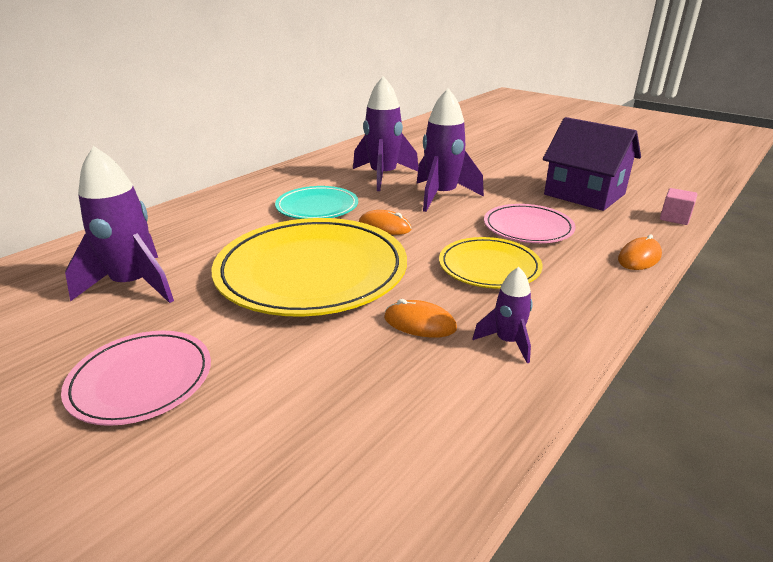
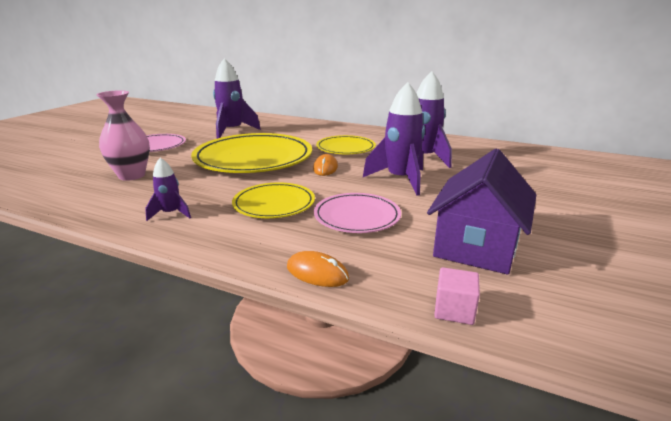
camera: 75 degrees right, 5 degrees down
turquoise plate [275,186,358,219] -> yellow plate [316,135,376,154]
orange mouse [384,299,457,338] -> none
none -> pink vase [96,90,150,181]

